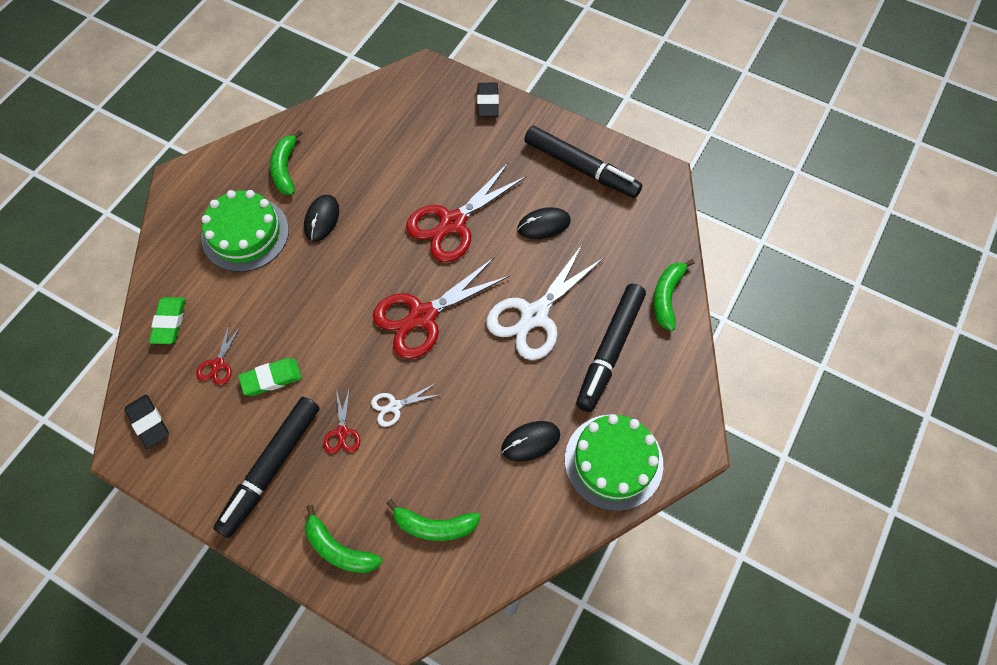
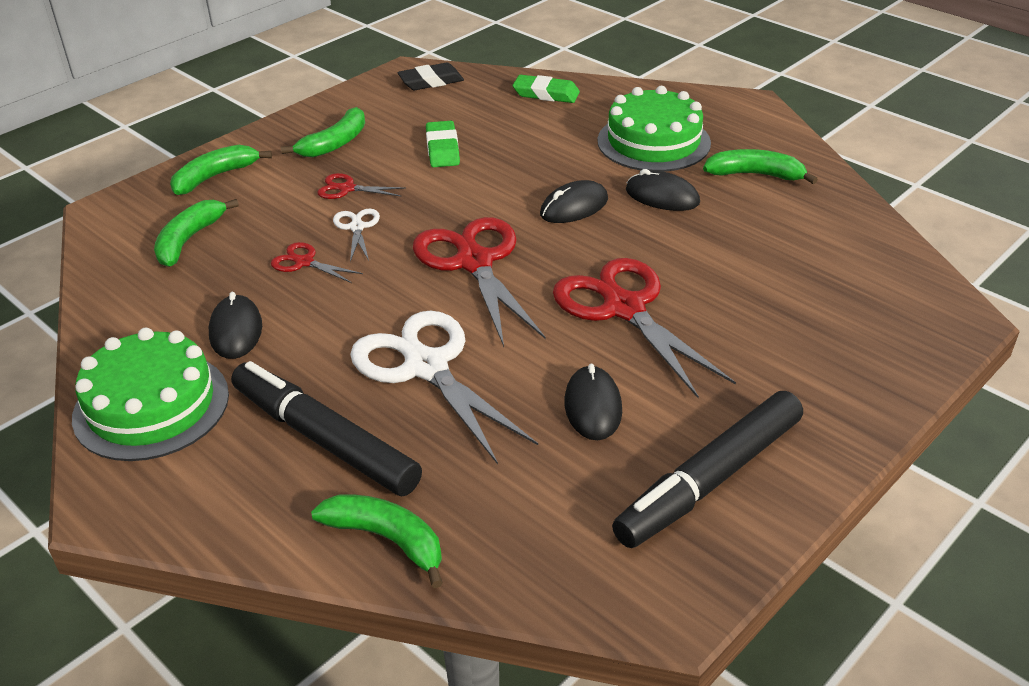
camera: 105 degrees right, 25 degrees down
red scissors [196,325,241,385] -> red scissors moved to [271,242,363,283]
black marker [213,397,320,538] -> green banana [281,107,365,157]
black eraser [477,83,499,117] -> none
none -> black mouse [540,180,608,223]

